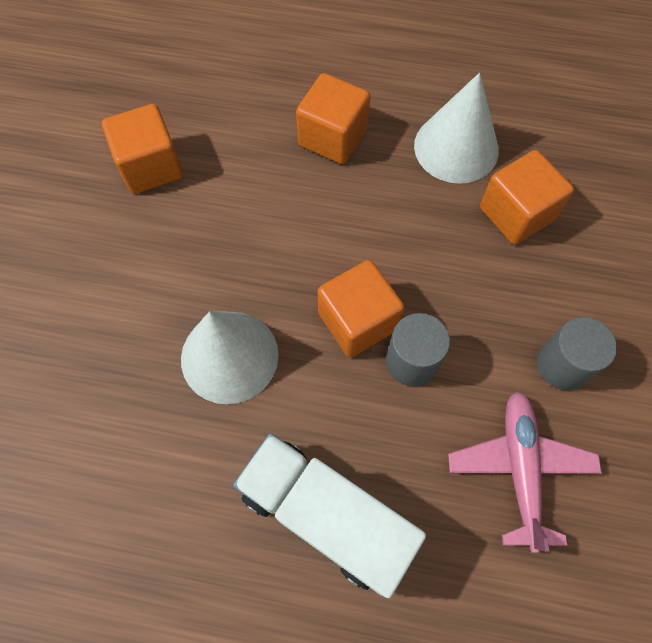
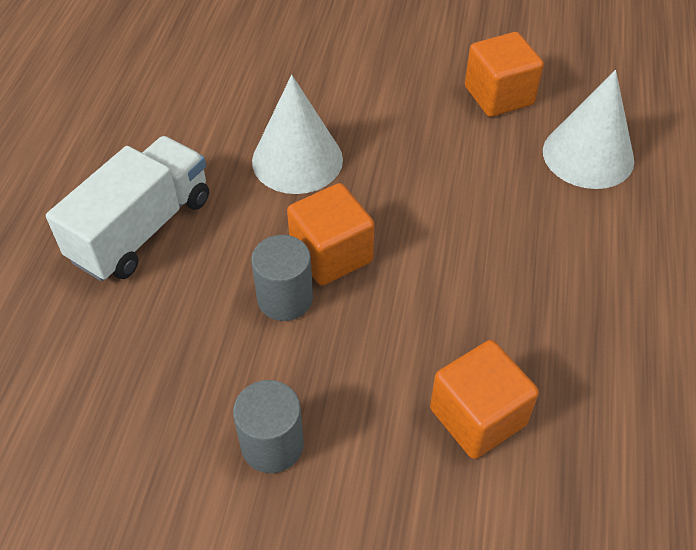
camera: 90 degrees right, 15 degrees down
orange cube [296,73,370,164] -> none
white cone [414,73,499,184] -> white cone moved to [543,70,634,189]
pink plane [448,391,602,553] -> none

